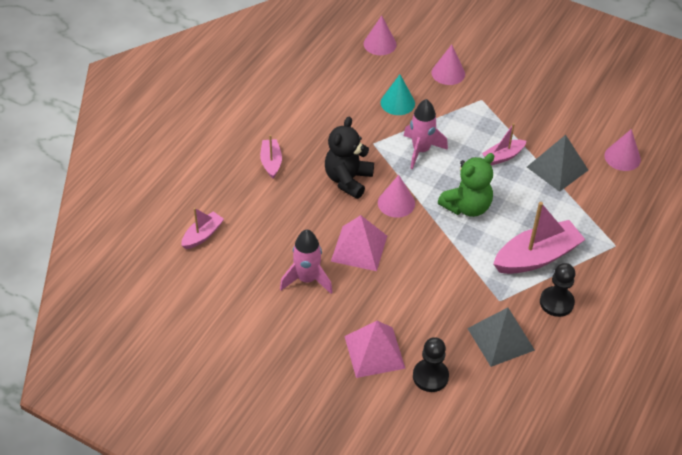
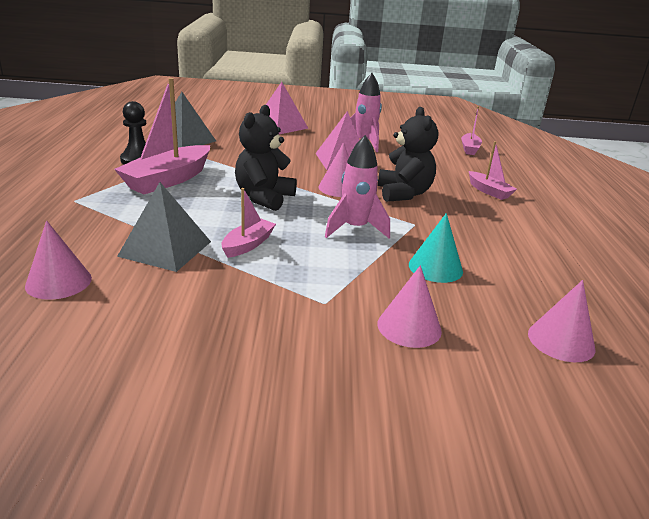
camera: 150 degrees right, 20 degrees down
black pawn [413,337,449,392] -> none
green teddy bear [438,153,495,217] -> black teddy bear [235,105,297,211]

